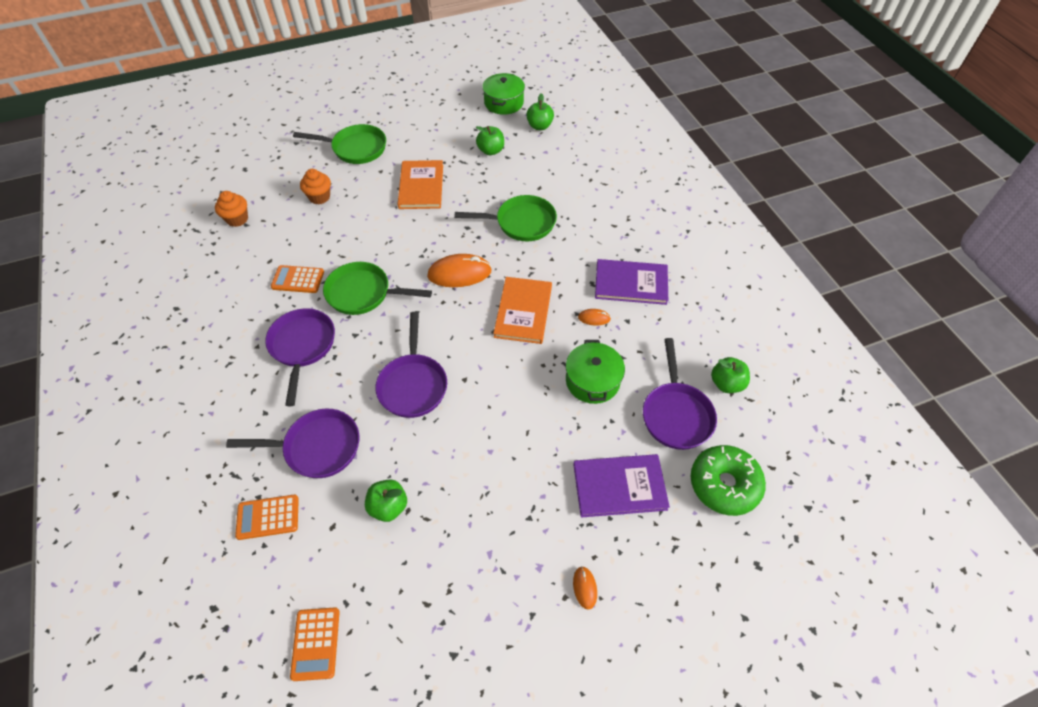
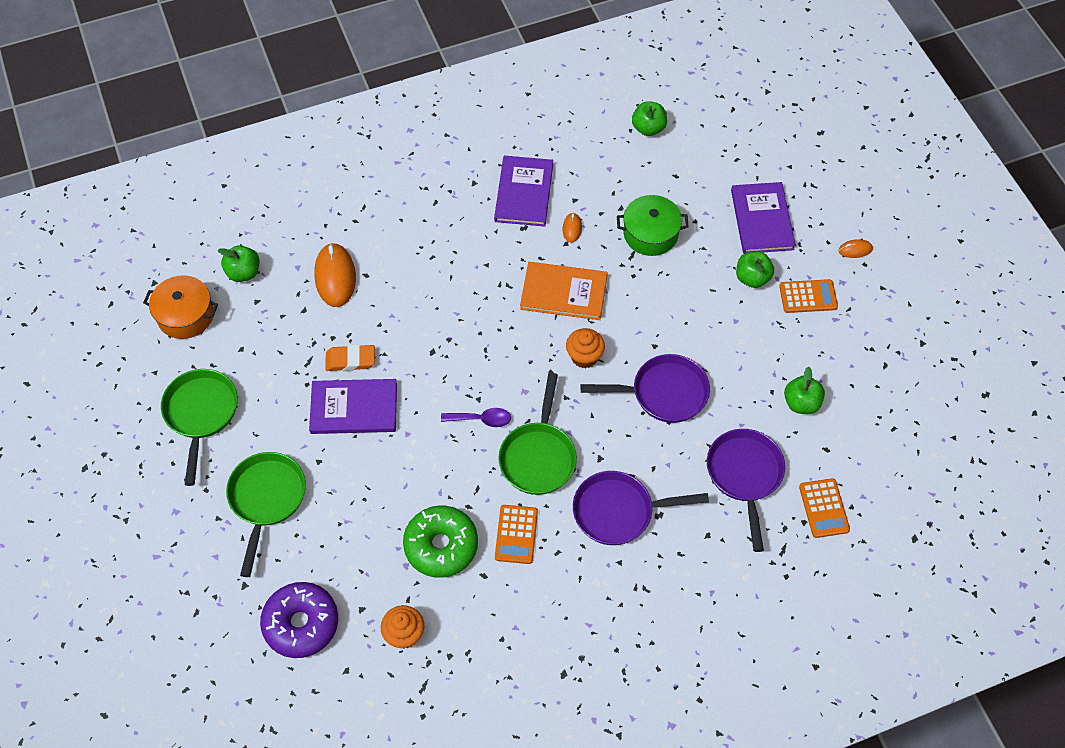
camera: 90 degrees left, 5 degrees up
orange calculator [290,607,340,681] -> orange calculator moved to [779,279,838,313]
orange cupcake [300,169,331,204] -> orange cupcake moved to [566,328,605,368]
orange book [398,160,443,209] -> purple book [309,379,397,434]
orange mouse [427,254,492,287] -> orange mouse moved to [314,242,356,307]
green pan [455,195,557,241] -> green pan moved to [161,369,238,486]
green apple [476,126,504,155] -> green apple moved to [736,251,774,288]
green pot [482,73,525,115] -> orange pot [143,275,218,339]
purple pan [643,338,717,450] -> none
green donut [691,445,766,516] -> green donut moved to [403,505,478,578]
none -> purple donut [260,582,338,658]
none -> orange eraser [325,345,375,371]
none -> purple spoon [441,408,511,427]

